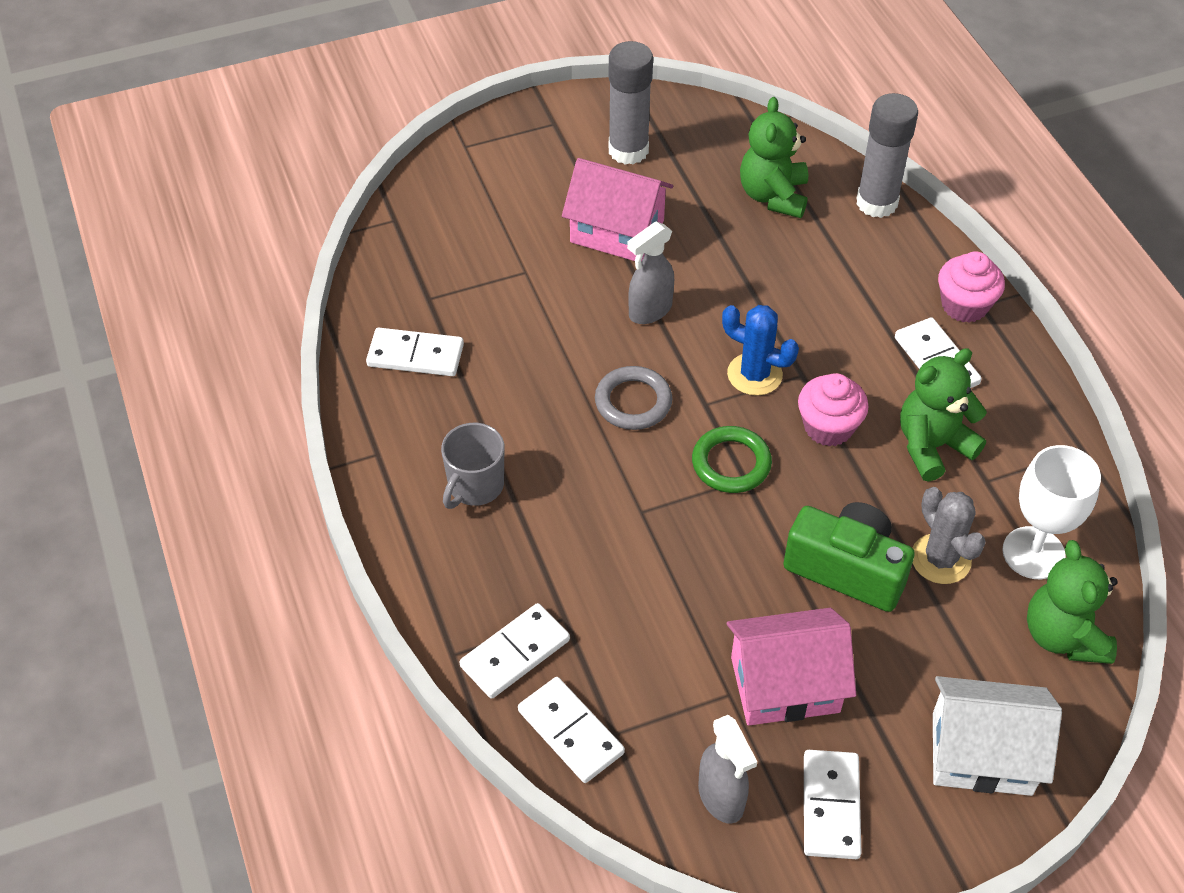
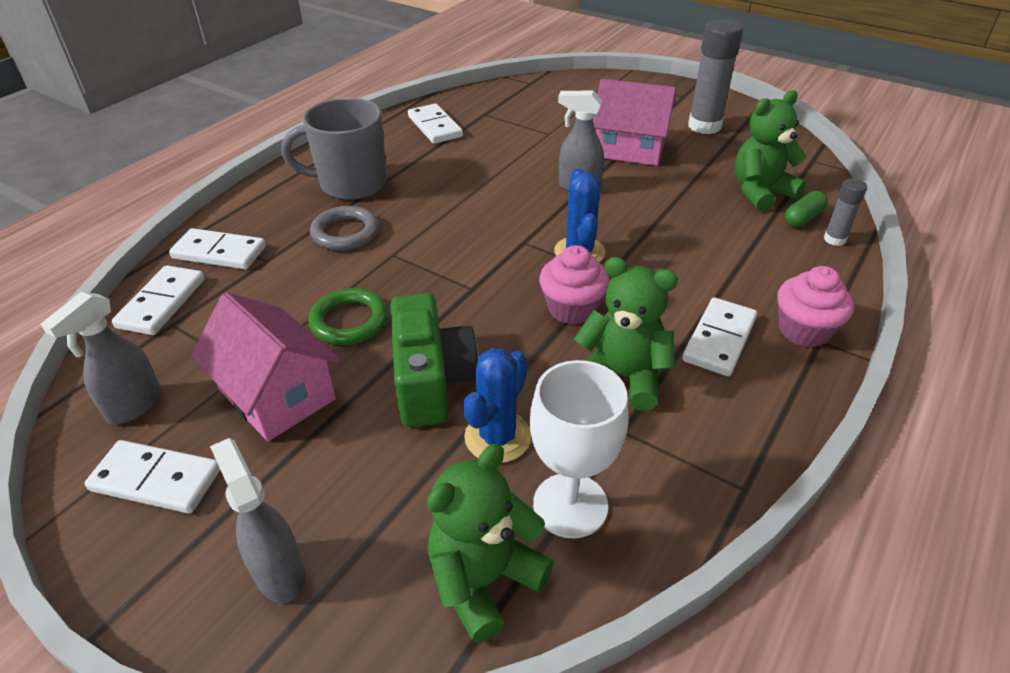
camera: 55 degrees right, 10 degrees down
grey mug [441,423,504,509] -> grey mug [281,98,387,200], size x1.54
pink house [562,158,673,262] -> pink house turned 60 degrees counterclockwise [593,79,676,166]
grey ring [595,366,672,430] -> grey ring moved to [310,206,379,251]
green ring [692,426,772,493] -> green ring moved to [308,288,388,345]
white domino [804,750,861,859] -> white domino turned 45 degrees clockwise [85,440,220,514]
grey glue stick [856,93,918,218] -> grey glue stick [824,178,867,246], size x0.52
grey cactus [913,487,986,584] -> blue cactus [463,348,531,463]
white house [933,676,1062,796] -> grey spray bottle [210,438,305,603]
none -> green capsule [785,191,828,227]

